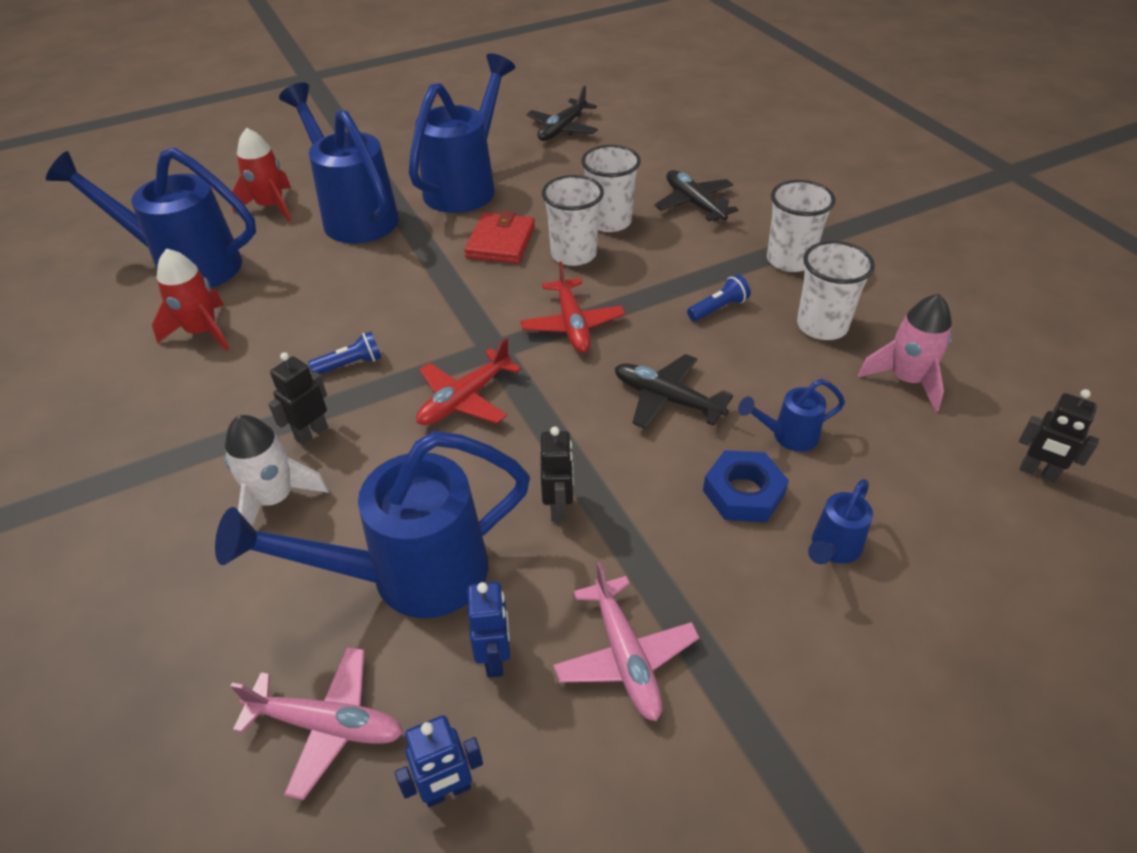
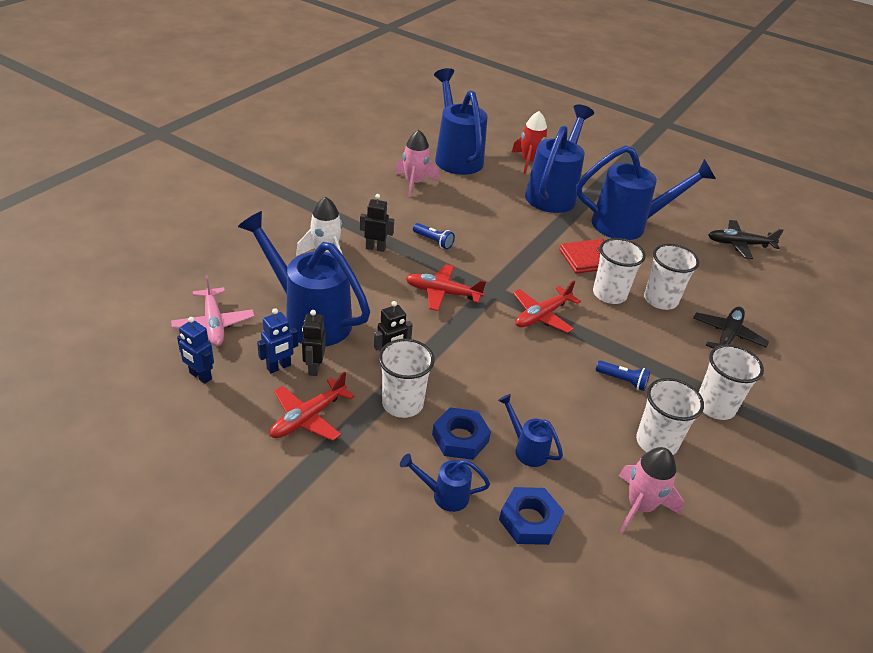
camera: 55 degrees right, 5 degrees down
red rocket [152,248,229,351] -> pink rocket [395,130,439,197]
pink plane [553,562,699,721] -> red plane [270,372,355,441]
black plane [615,354,733,429] -> none
black robot [1019,389,1099,483] -> black robot moved to [302,310,326,376]
none -> white cup [379,339,435,418]
none -> blue nut [499,487,564,545]

